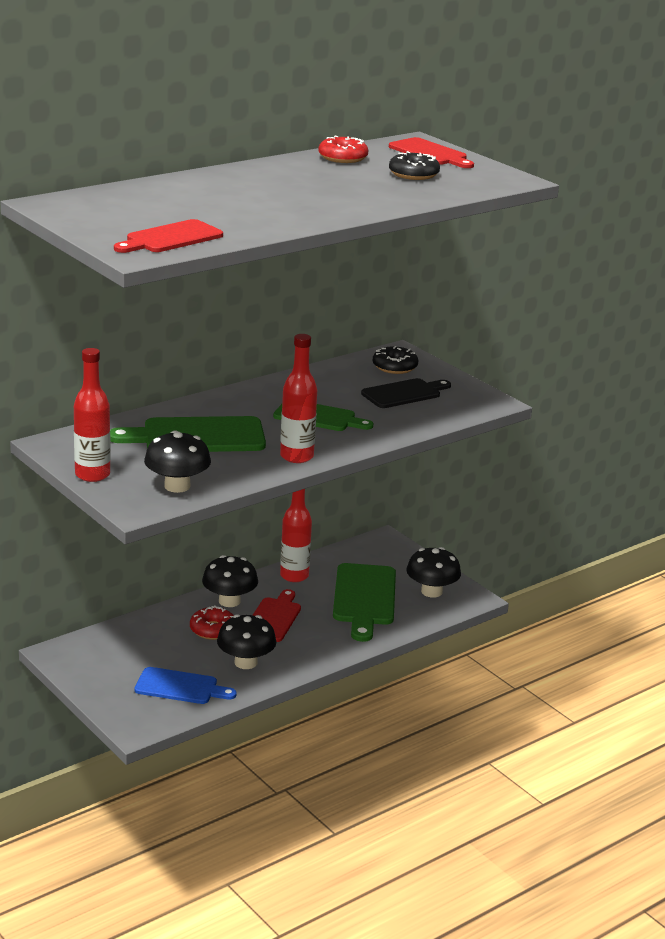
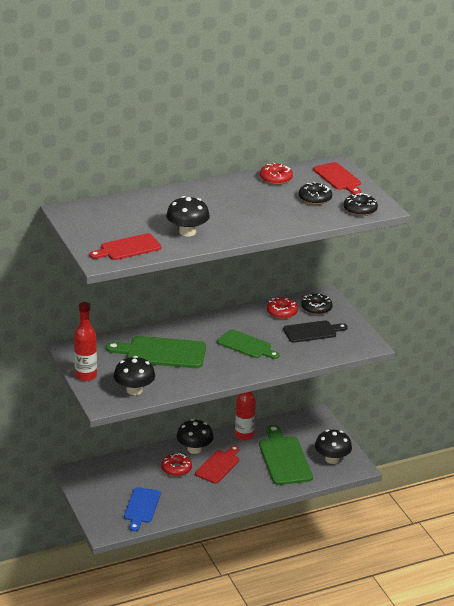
camera: 15 degrees right, 5 degrees up
blue cutting board [134,667,237,704] -> blue cutting board turned 75 degrees clockwise [124,487,161,531]
black mushroom [217,614,277,669] -> black mushroom moved to [166,196,210,236]
red bottle [280,334,317,463] -> none
green cutting board [333,563,396,642] -> green cutting board turned 150 degrees clockwise [259,425,313,485]
none -> red donut [267,297,298,319]
none -> black donut [343,193,378,216]

